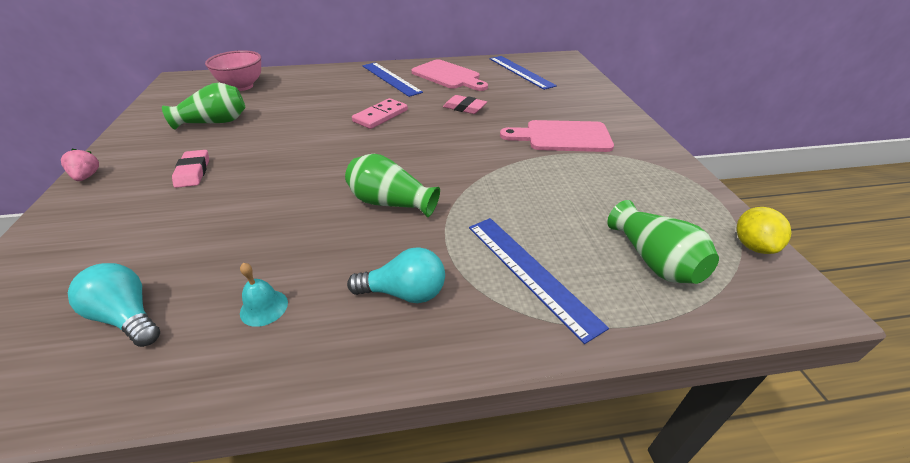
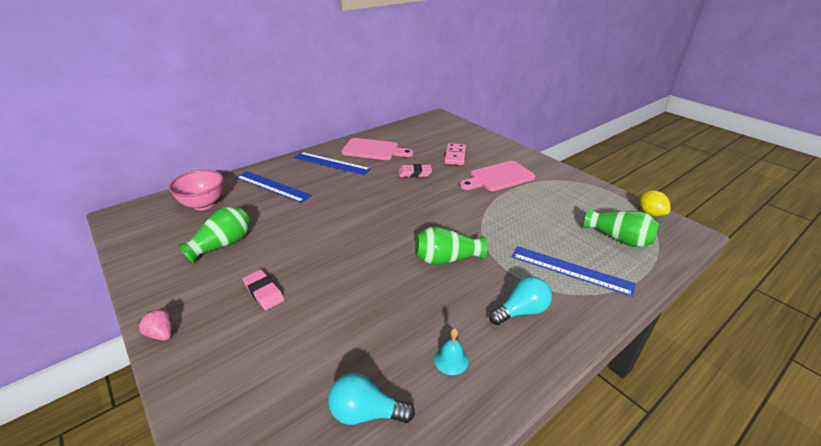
camera: 30 degrees left, 5 degrees down
pink domino [352,98,408,129] -> pink domino moved to [445,143,466,165]
blue ruler [490,56,557,90] -> blue ruler moved to [236,171,312,203]

